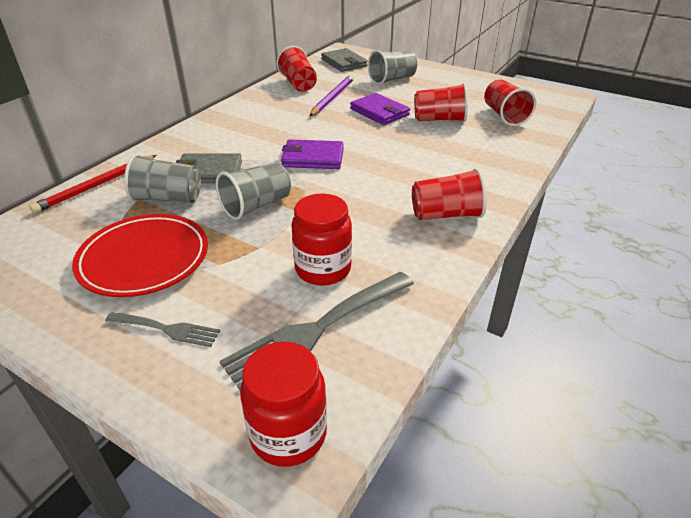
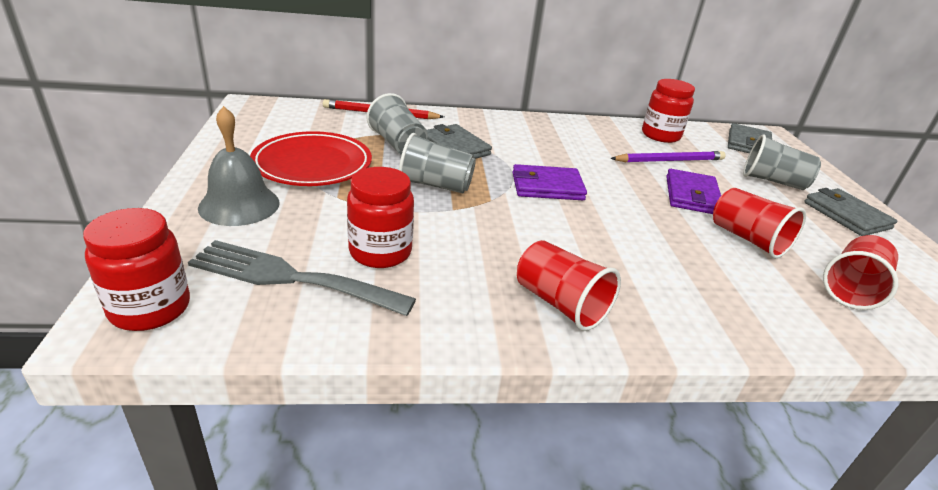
camera: 50 degrees right, 5 degrees down
grey fork [105,312,220,347] -> grey bell [198,106,280,226]
red cup [276,46,317,92] -> red jar [642,79,695,143]
purple wallet [281,139,344,169] -> purple wallet turned 60 degrees counterclockwise [513,164,587,200]
none -> grey wallet [804,188,897,236]

